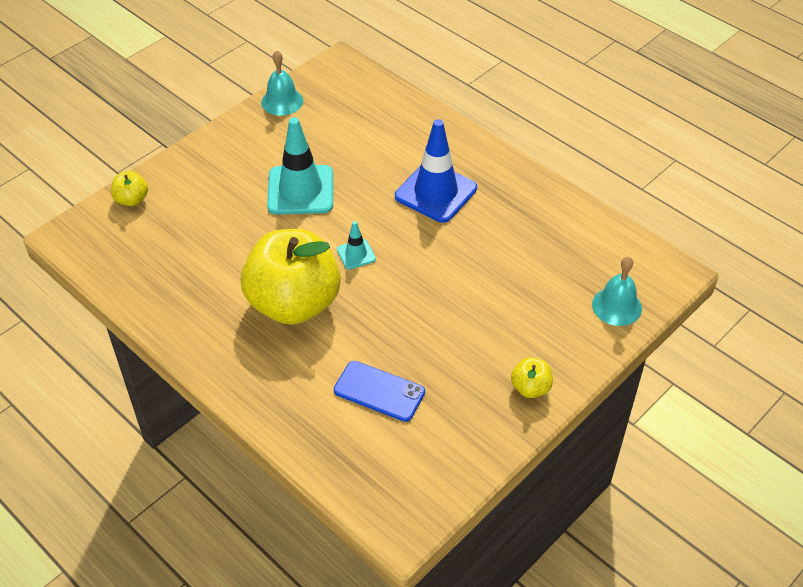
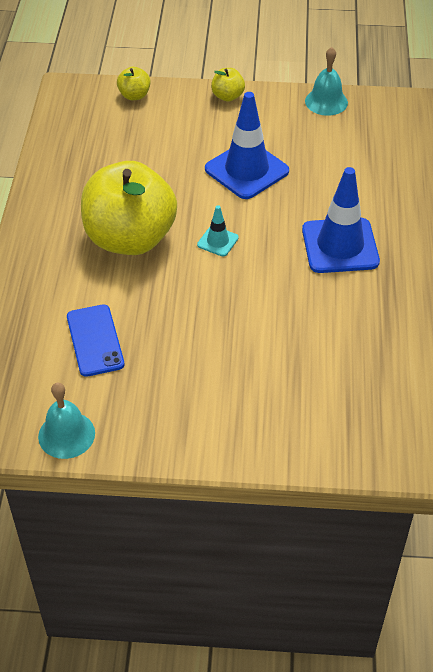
camera: 50 degrees right, 0 degrees up
turquoise traffic cone [267,117,333,215] -> blue traffic cone [205,92,289,199]
yellow apple [511,357,553,398] -> yellow apple moved to [211,68,245,102]
turquoise bell [592,256,642,326] -> turquoise bell moved to [38,382,95,459]

